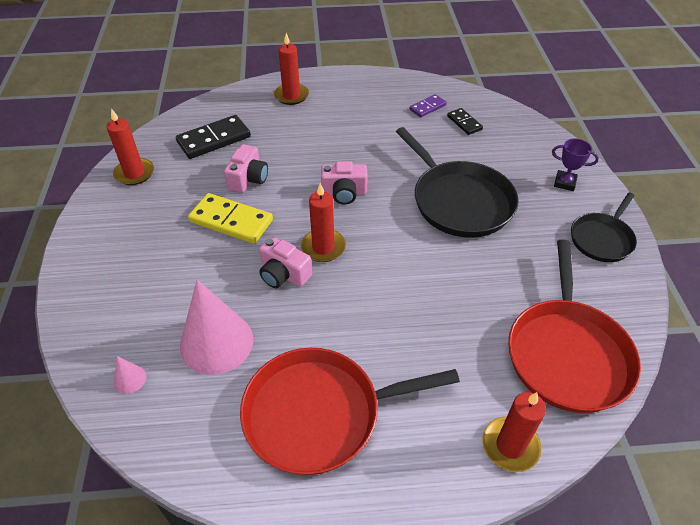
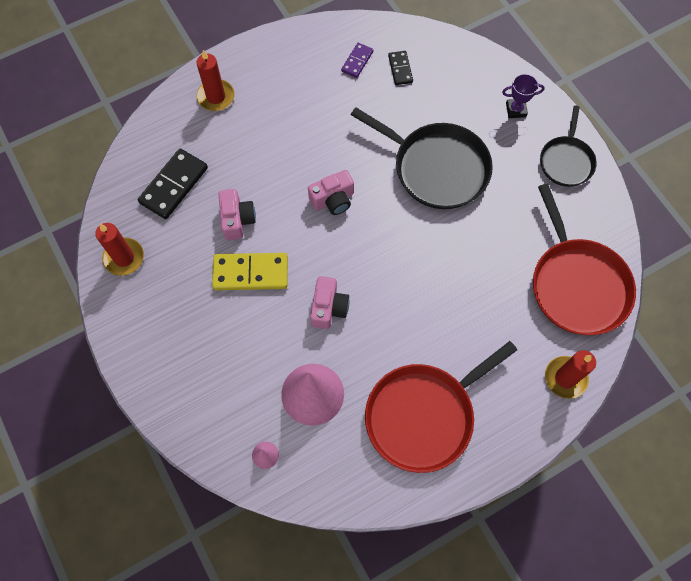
camera: 25 degrees left, 20 degrees up
pink camera [259,236,312,288] -> pink camera turned 90 degrees counterclockwise [310,276,349,329]
red candle [301,183,346,262] -> none
black domino [447,108,483,135] -> black domino turned 45 degrees clockwise [388,51,413,85]

